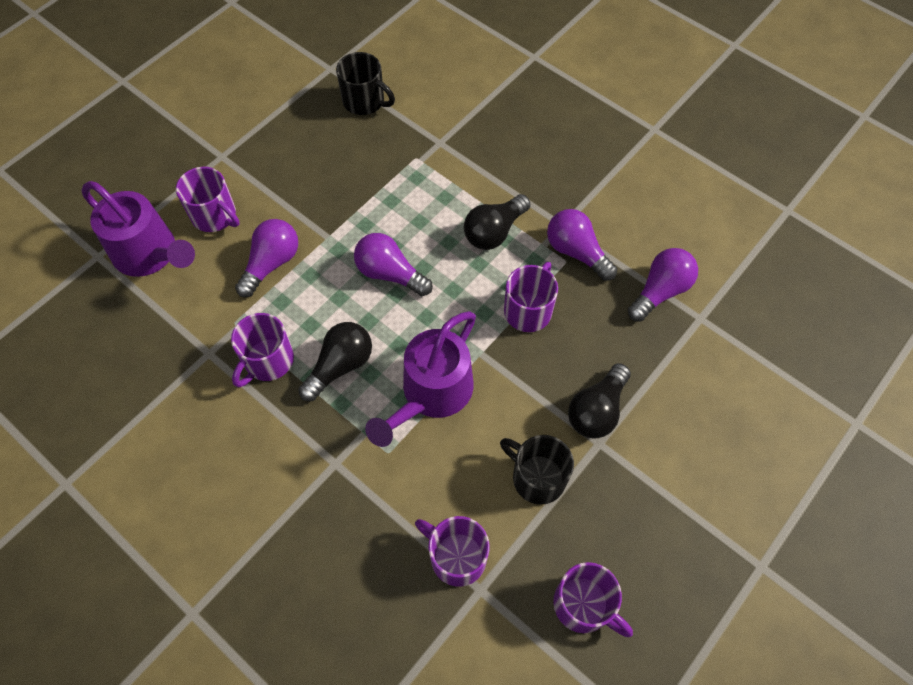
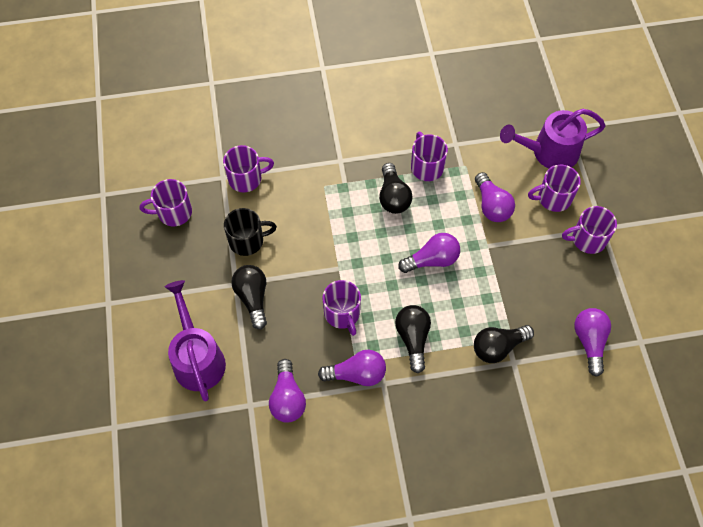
camera: 130 degrees right, 0 degrees up
black mug [336,52,395,115] -> purple light bulb [574,308,611,377]
purple watering can [365,311,476,447] -> purple watering can moved to [165,280,226,402]
none -> black light bulb [474,325,534,363]
none -> purple mug [562,206,617,254]

